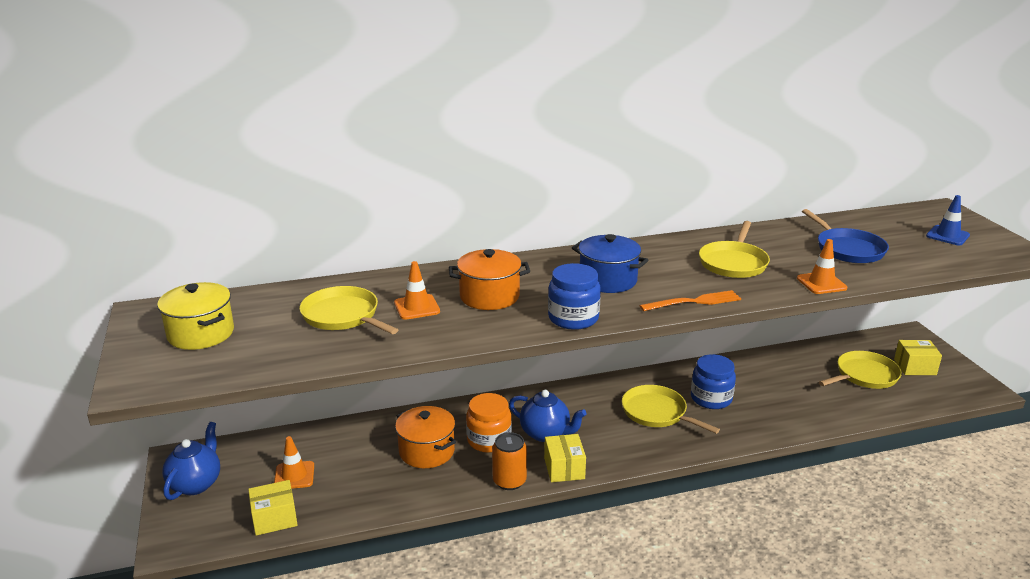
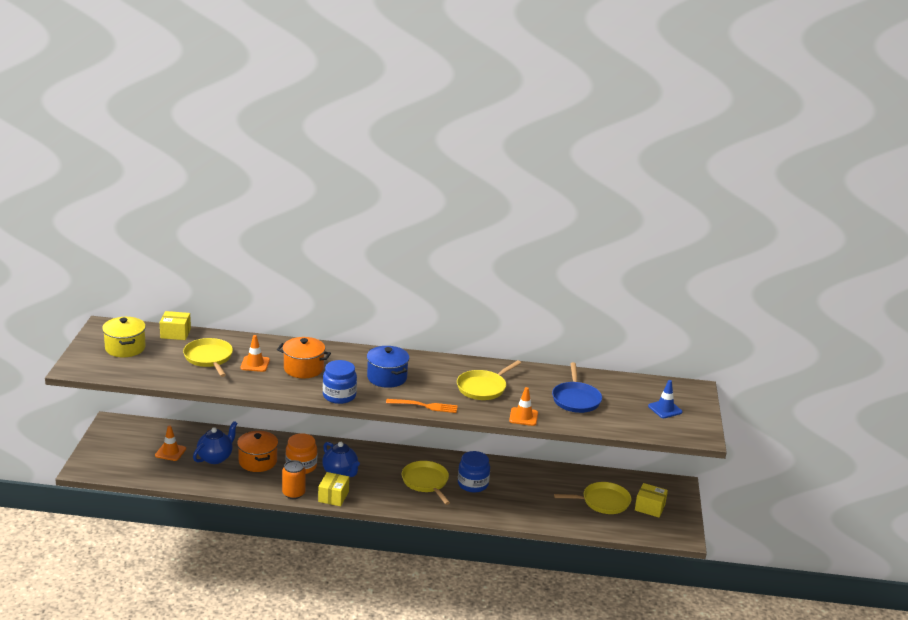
camera: 20 degrees right, 0 degrees up
blue teapot [162,422,220,500] -> blue teapot moved to [193,421,238,464]
yellow box [248,480,298,536] -> yellow box moved to [160,311,191,340]

